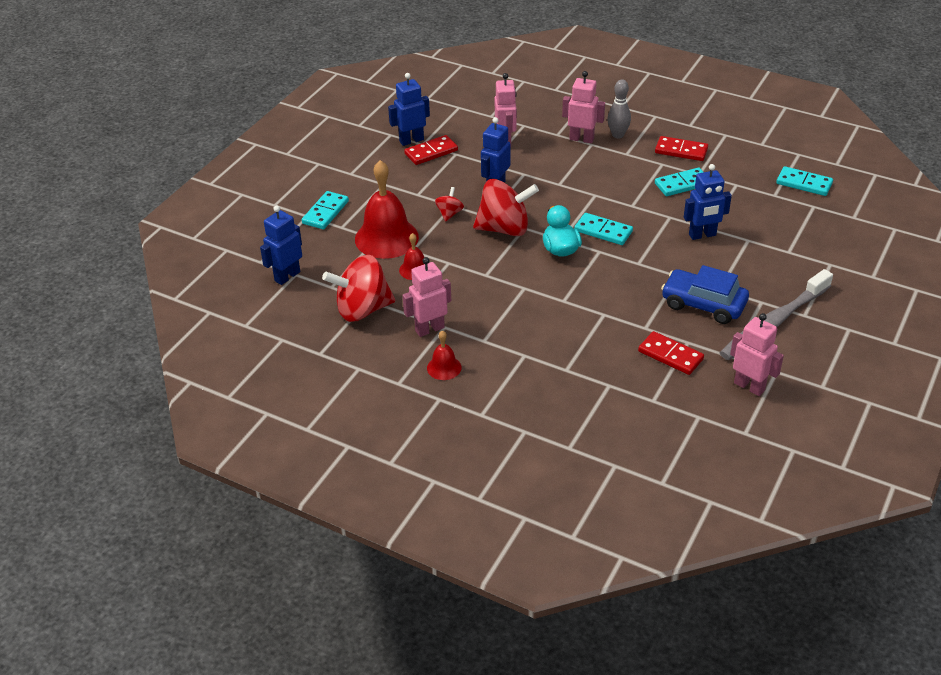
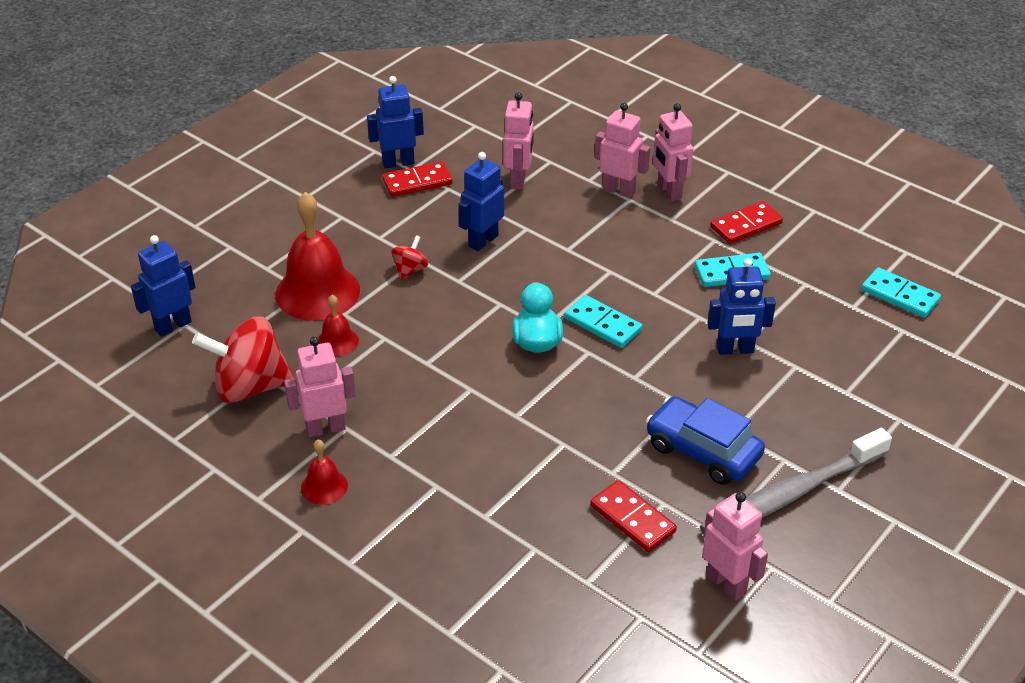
camera: 10 degrees right, 0 degrees up
turquoise domino [302,191,349,229] -> none
red spinning top [473,179,539,236] -> none
grey bowling pin [607,79,631,138] -> pink robot [653,103,693,201]
red domino [655,136,708,161] -> red domino turned 60 degrees counterclockwise [710,201,783,244]

